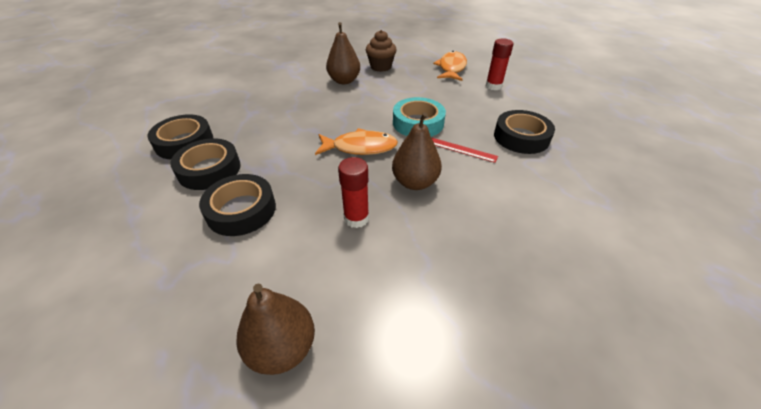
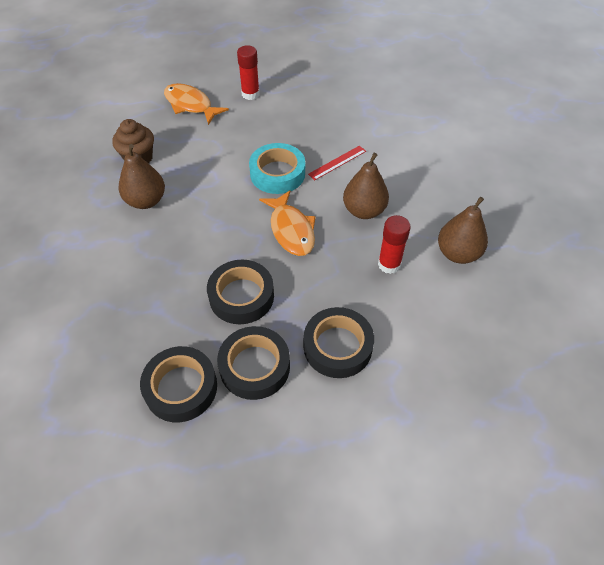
camera: 65 degrees left, 10 degrees up
brown pear [236,284,315,375] -> brown pear moved to [438,197,488,264]
orange fish [315,128,398,155] -> orange fish turned 135 degrees clockwise [259,190,316,256]
black tape [494,110,555,154] -> black tape moved to [207,260,274,324]

